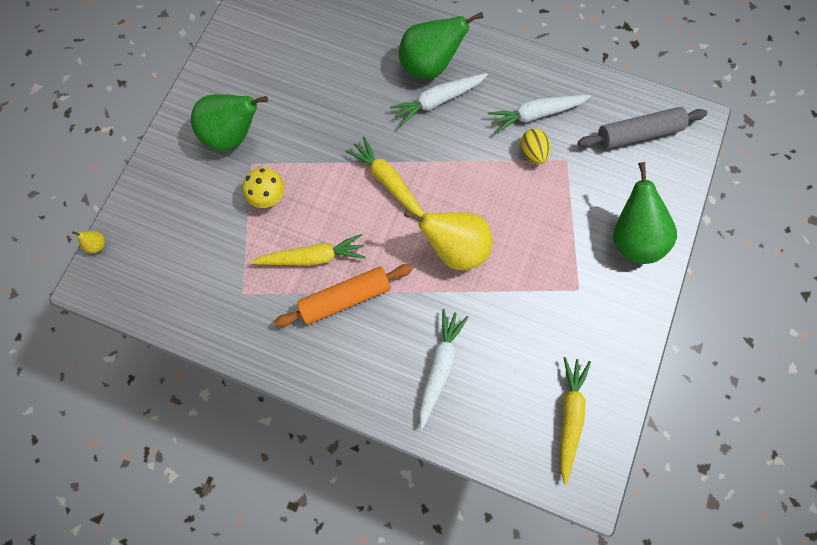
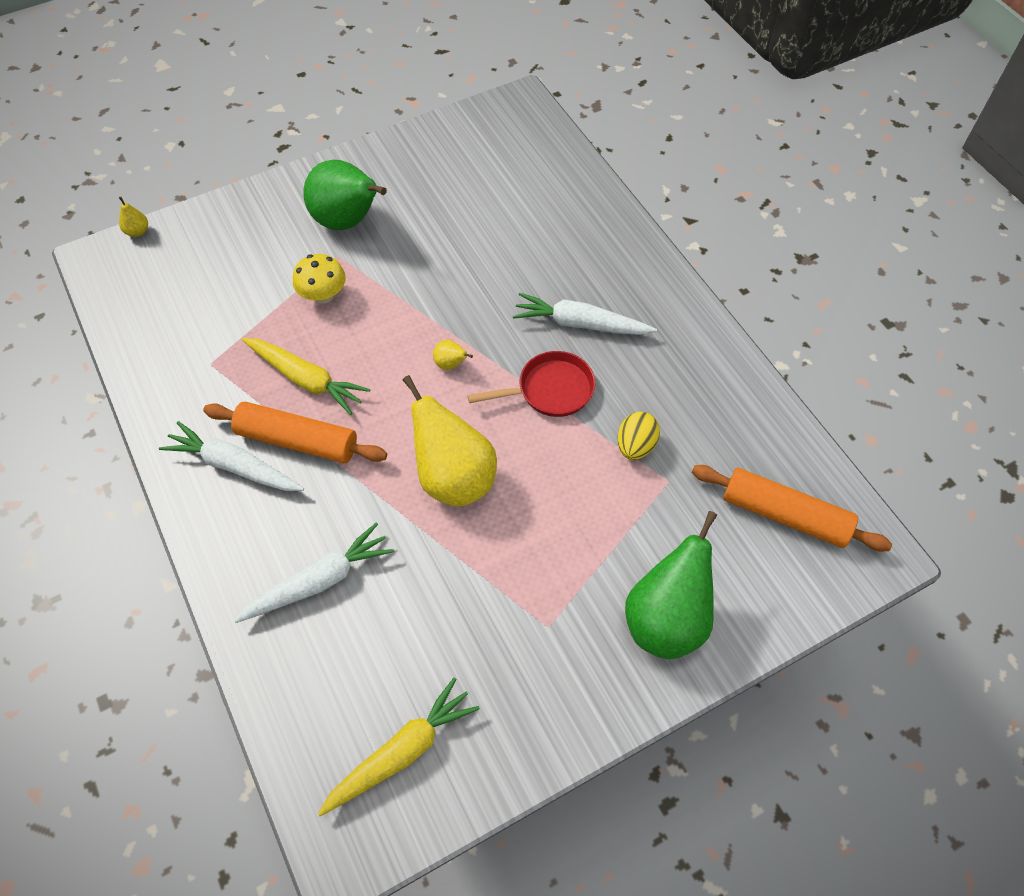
camera: 40 degrees right, 15 degrees down
yellow carrot [346,136,425,217] -> yellow pear [433,340,473,370]
green pear [399,12,484,79] -> none
white carrot [488,95,591,133] -> white carrot moved to [159,421,304,491]
grey rolling pin [578,107,707,149] -> orange rolling pin [692,465,892,551]
none -> red pan [467,351,595,417]

